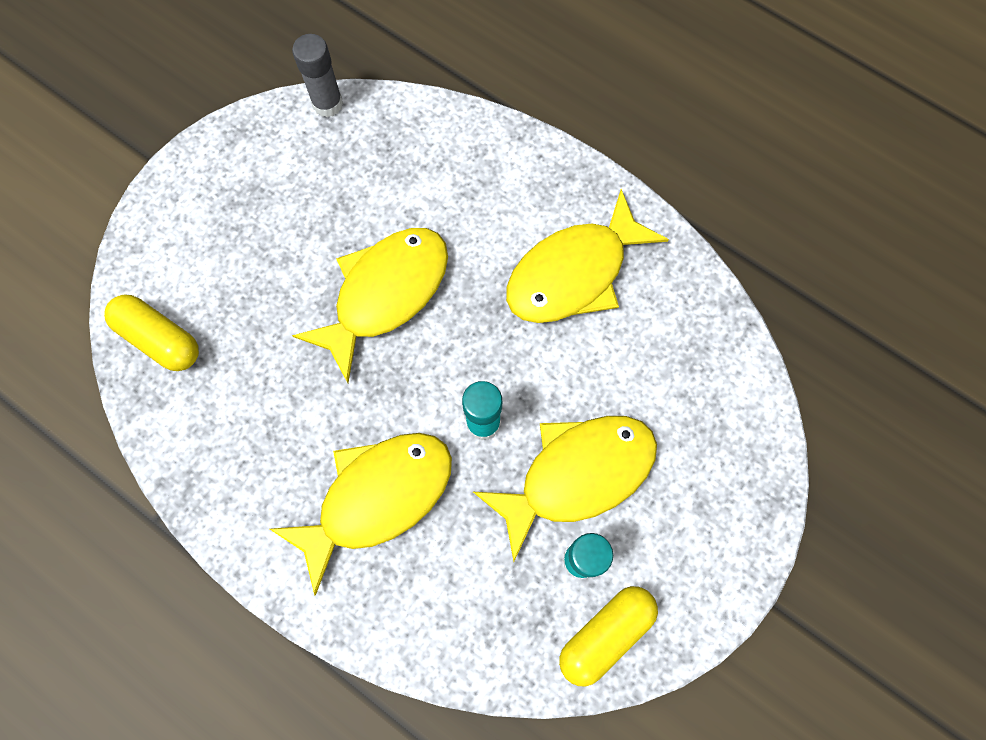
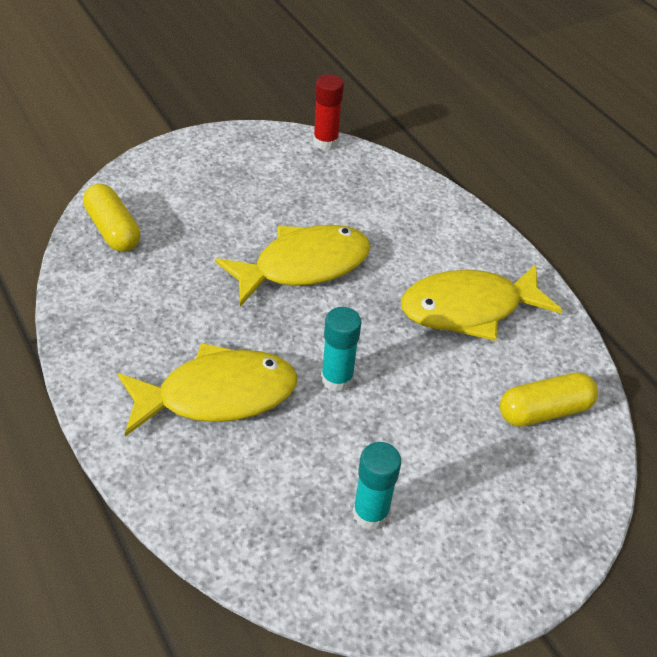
camera: 20 degrees right, 25 degrees down
grey glue stick [292,34,343,117] -> red glue stick [313,74,344,150]
yellow fish [473,416,657,562] -> none
yellow capsule [559,586,658,687] -> yellow capsule moved to [500,372,598,427]

